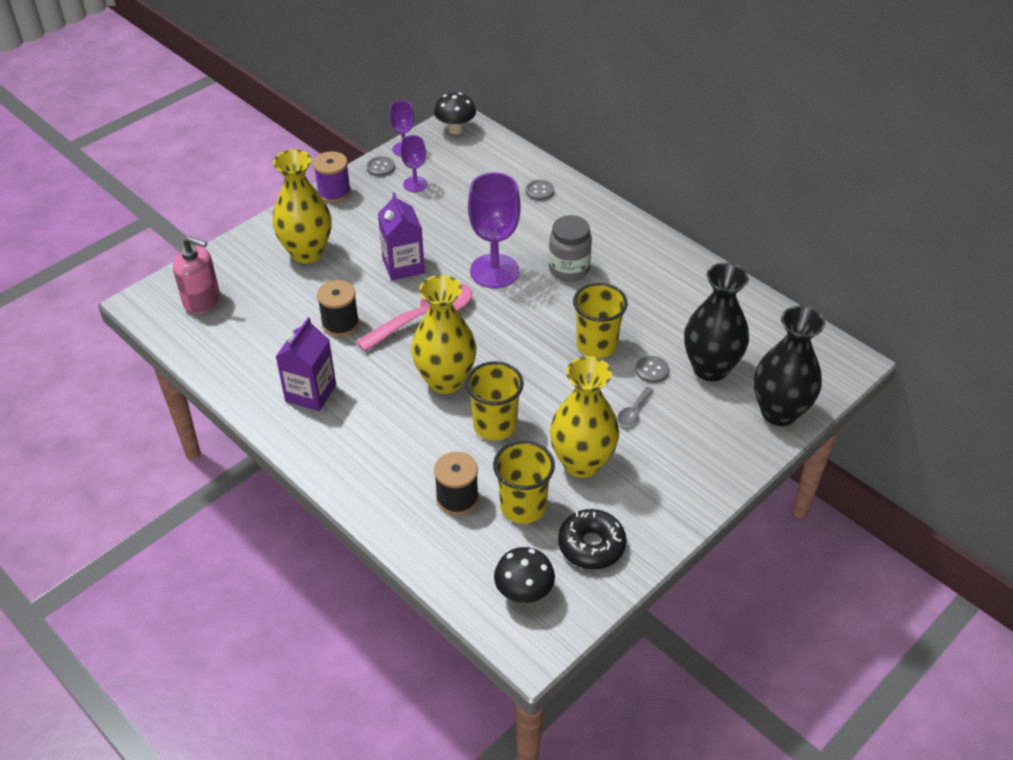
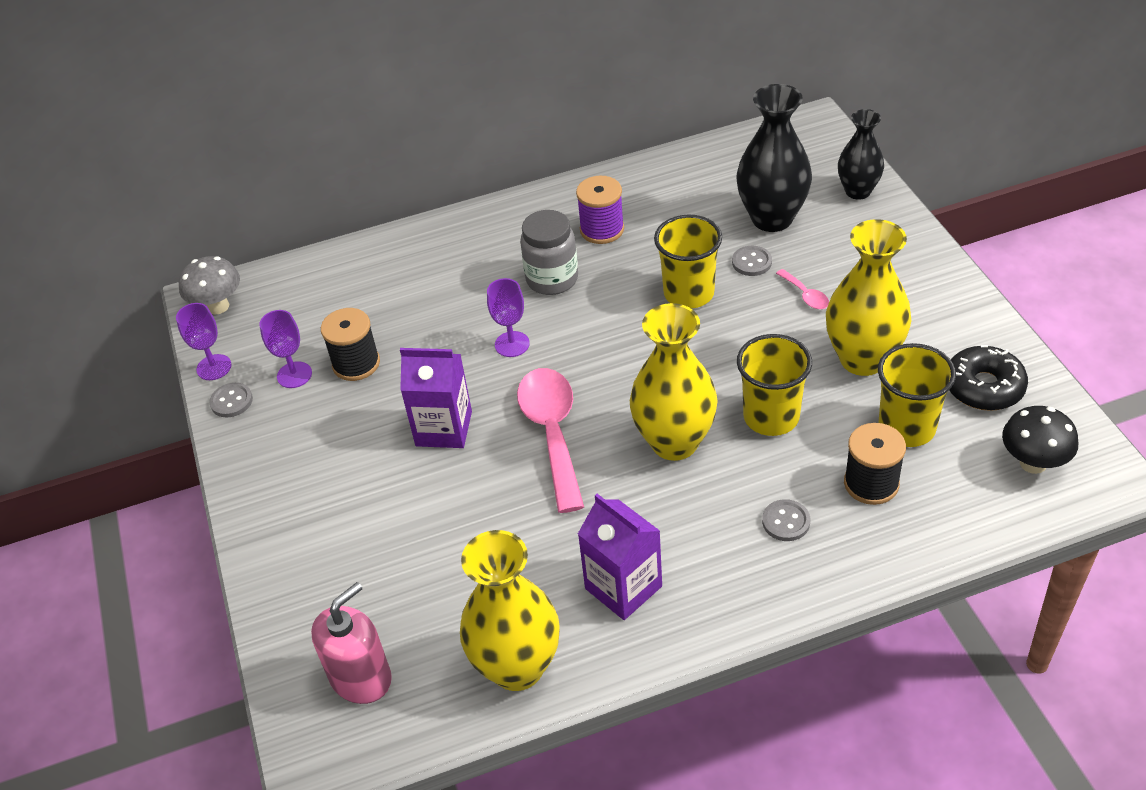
camera: 60 degrees left, 0 degrees up
yellow vase [272,149,331,264] -> yellow vase moved to [460,530,560,691]
purple spool [313,151,351,203] -> purple spool moved to [576,176,624,244]
black spool [317,280,359,337] -> black spool moved to [321,308,380,381]
black mushroom [434,93,476,134] -> grey mushroom [179,256,240,314]
purple goblet [468,172,520,288] -> purple goblet [487,278,530,357], size x0.53
grey button [526,180,554,201] -> grey button moved to [762,499,810,541]
grey spoon [618,387,654,426] -> pink spoon [776,269,829,309]
black vase [754,306,825,426] -> black vase [838,109,884,200], size x0.63

